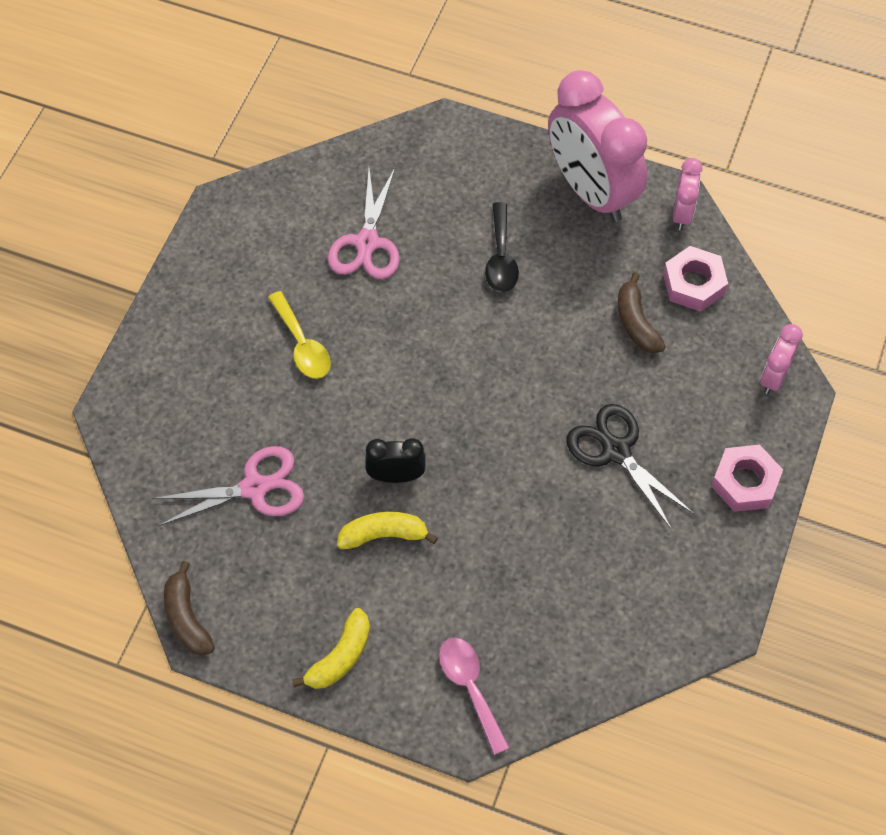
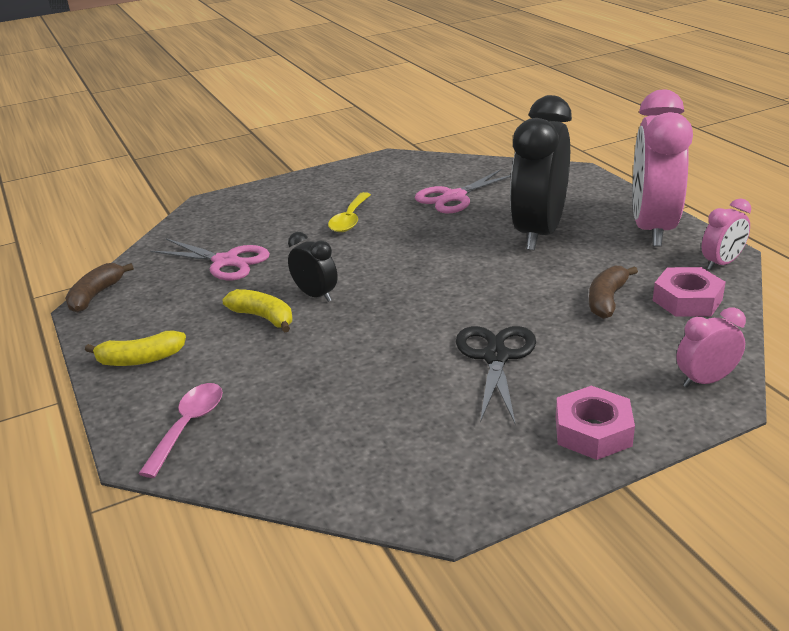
camera: 45 degrees right, 30 degrees down
black spoon [485,202,519,292] -> black clock [510,95,572,250]

